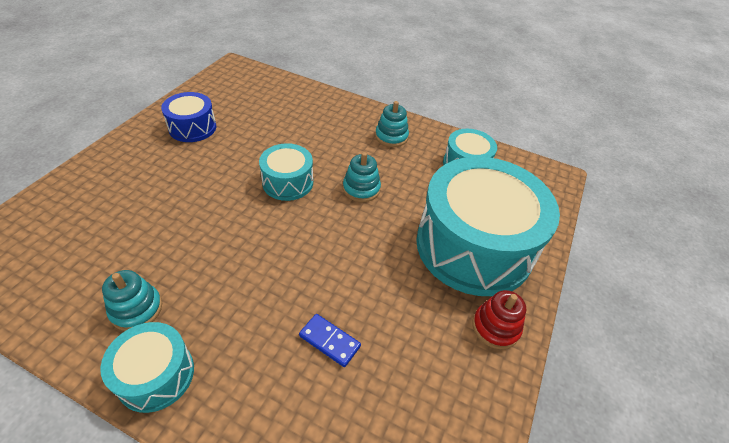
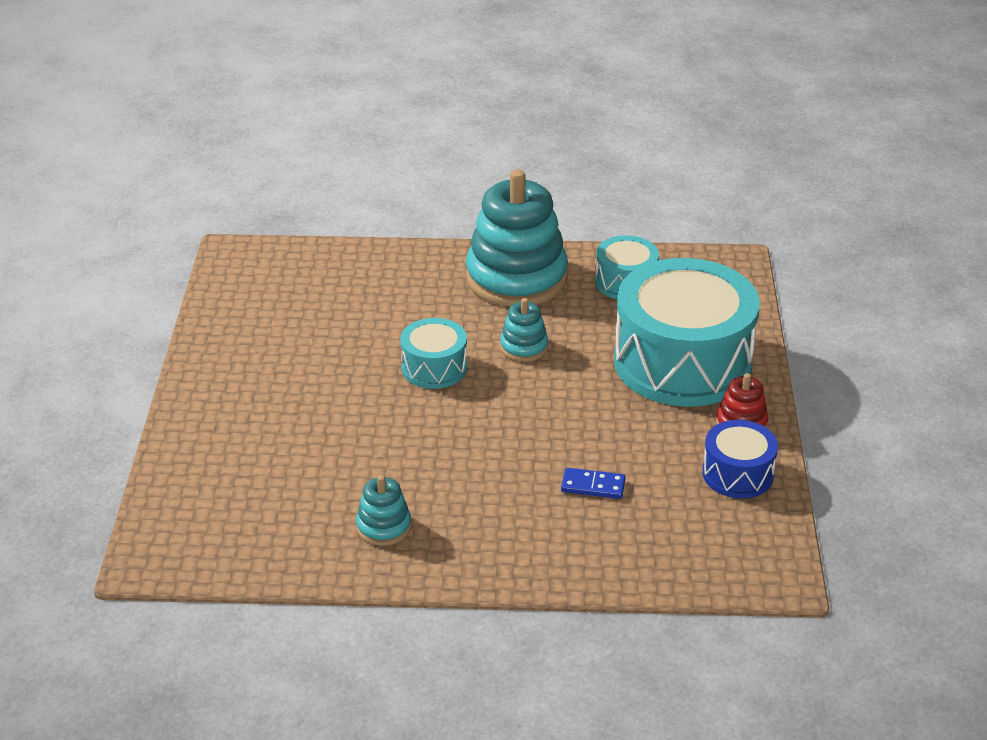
camera: 20 degrees left, 10 degrees down
turquoise drum [100,322,194,413] -> none
blue drum [161,92,216,142] -> blue drum moved to [702,420,778,498]
turquoise stacking toy [375,101,409,147] -> turquoise stacking toy [466,169,568,307], size x2.21

